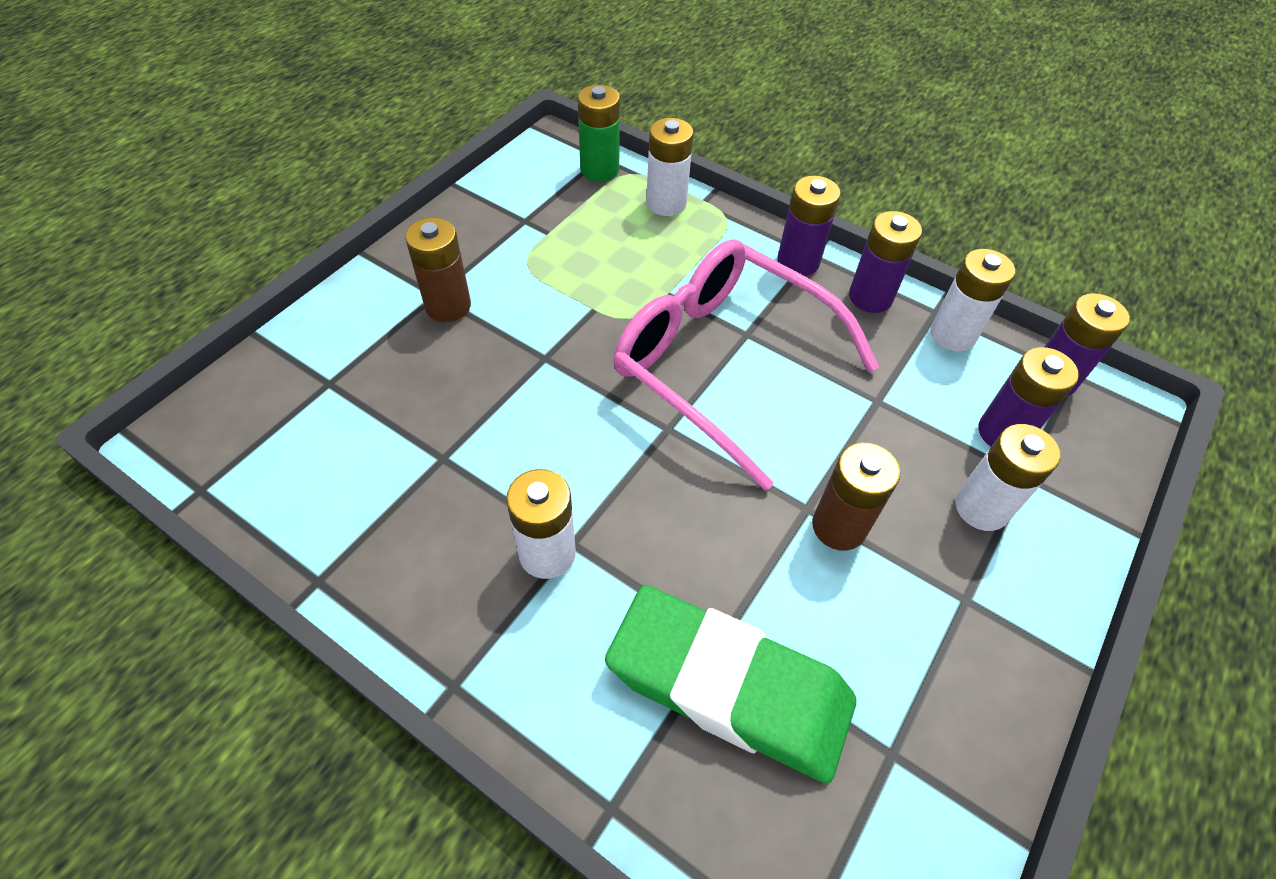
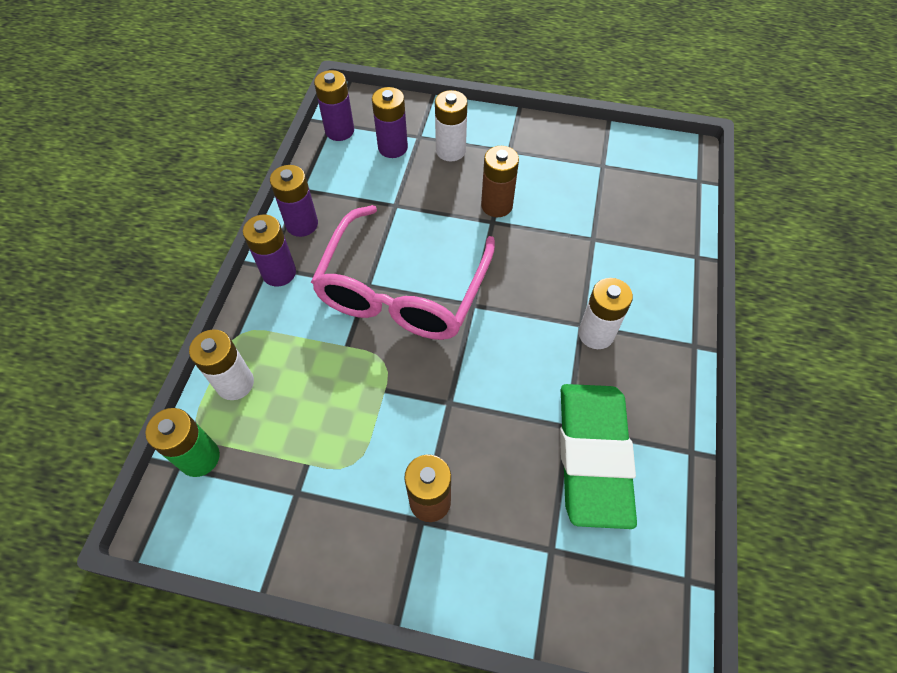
camera: 110 degrees left, 5 degrees up
green eraser [605,585,856,783] -> green eraser moved to [560,384,637,529]
white battery [930,249,1015,352] -> none

